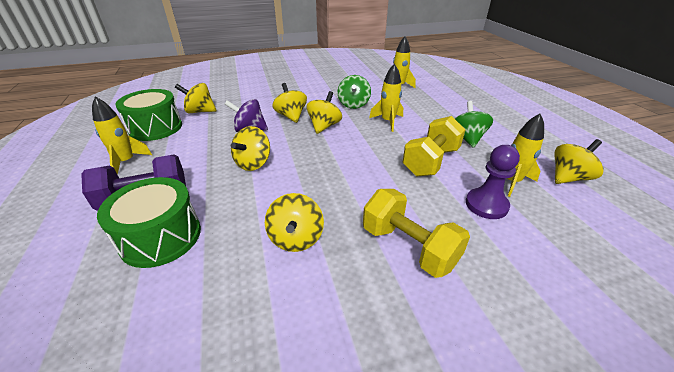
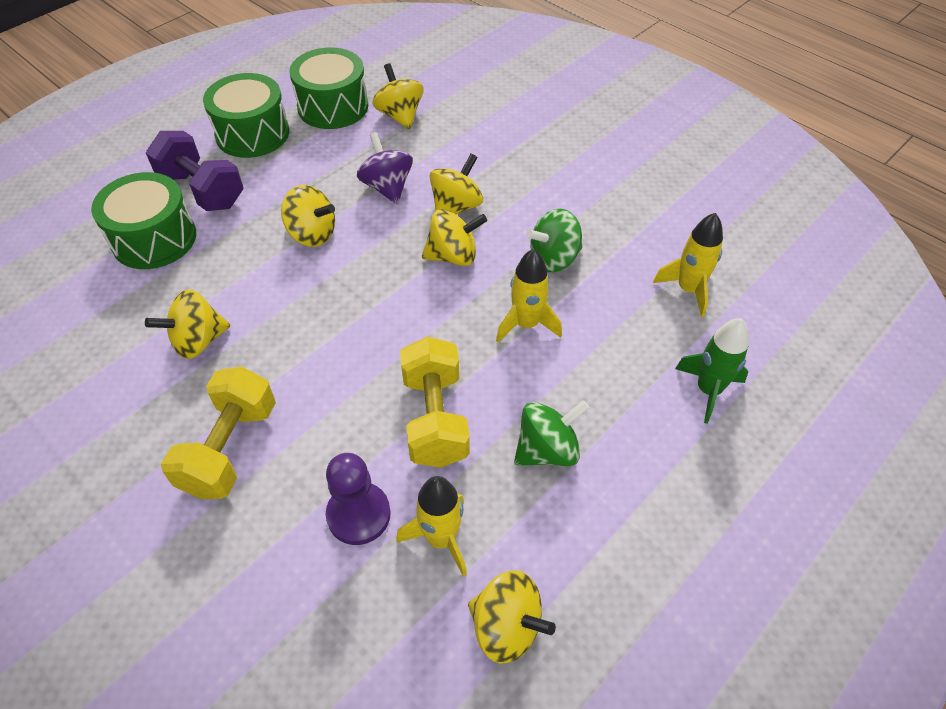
camera: 60 degrees right, 15 degrees up
yellow rocket [92,97,152,175] -> green drum [203,73,289,158]
yellow spinning top [231,126,270,171] -> yellow spinning top turned 150 degrees counterclockwise [281,185,335,247]
yellow dumbbell [403,116,465,176] -> yellow dumbbell turned 75 degrees clockwise [400,337,470,468]
none -> green rocket [675,318,749,424]

